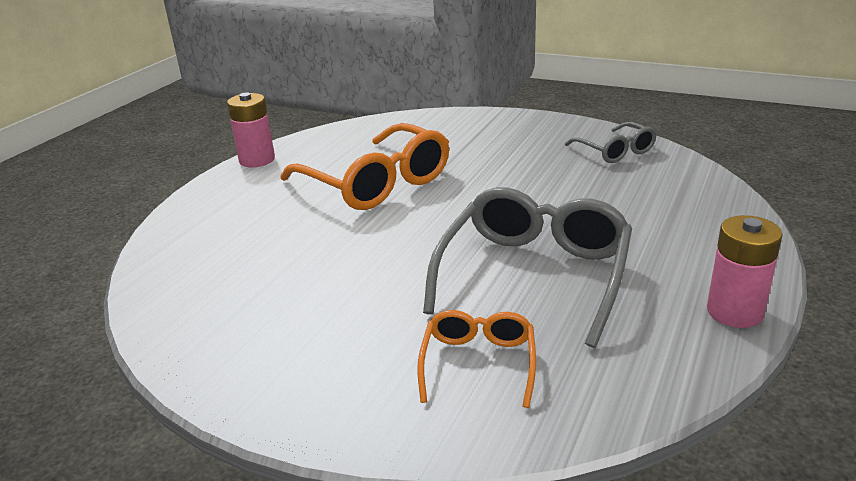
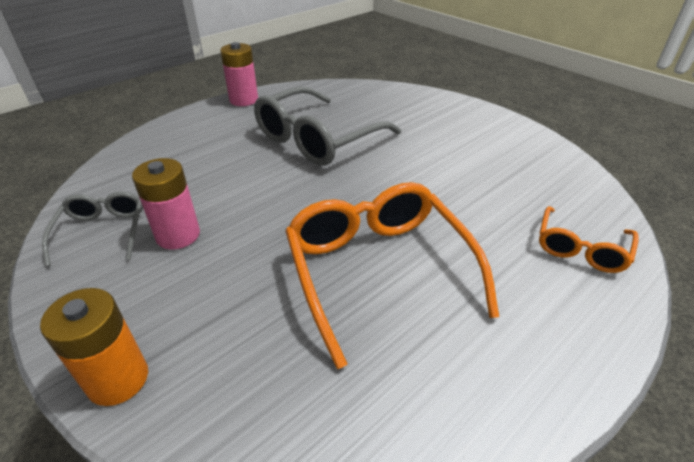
camera: 160 degrees left, 10 degrees up
pink battery [227,92,275,167] -> pink battery moved to [132,158,200,250]
orange glasses [417,310,536,408] -> orange glasses moved to [539,206,639,273]
none -> orange battery [40,288,148,406]

